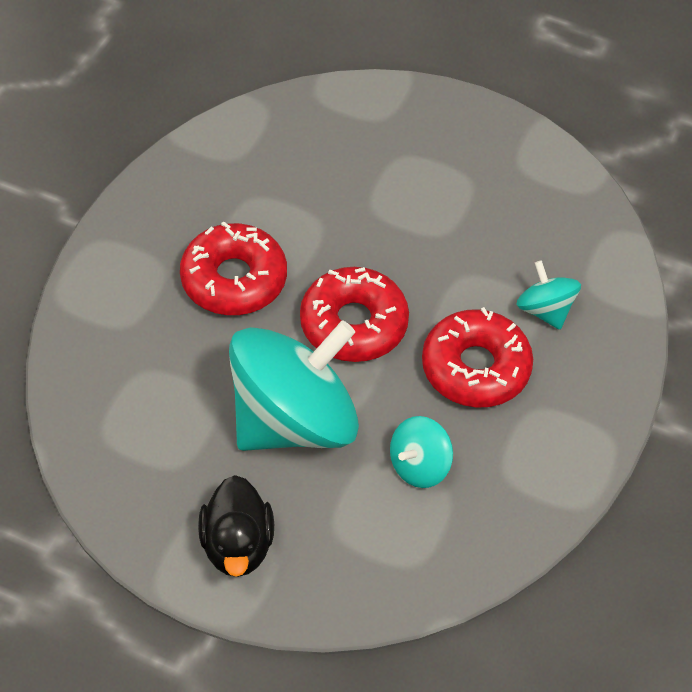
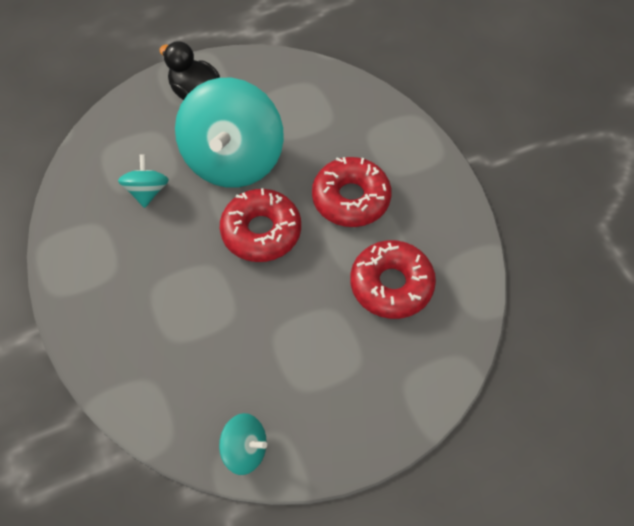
camera: 135 degrees right, 5 degrees up
red donut [422,307,533,408] -> red donut moved to [350,240,436,319]
turquoise spinning top [516,260,581,330] -> turquoise spinning top moved to [219,413,267,475]

